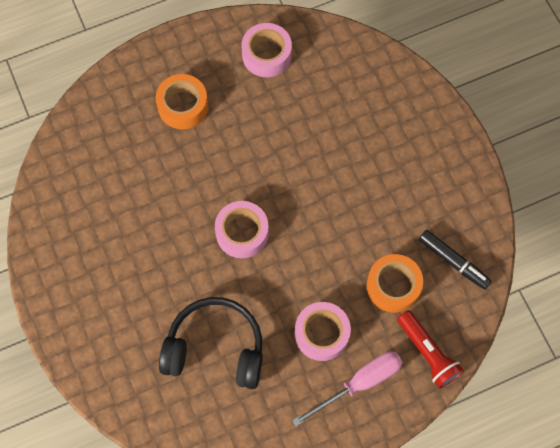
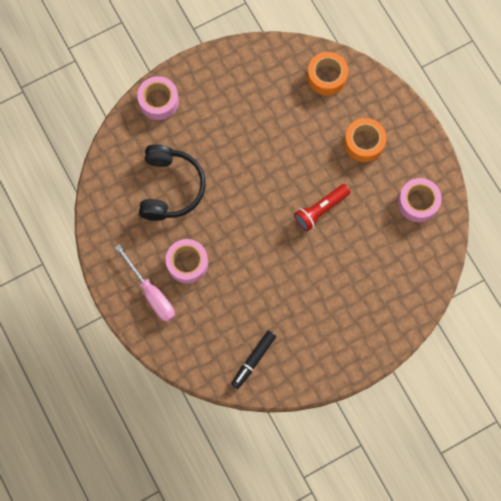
camera: 85 degrees right, 5 degrees up
pink tape [215,201,269,258] -> pink tape moved to [137,76,179,120]
orange tape [367,254,423,313] -> orange tape moved to [307,52,348,96]
red flashlight [397,310,464,388] -> red flashlight moved to [294,184,350,231]

